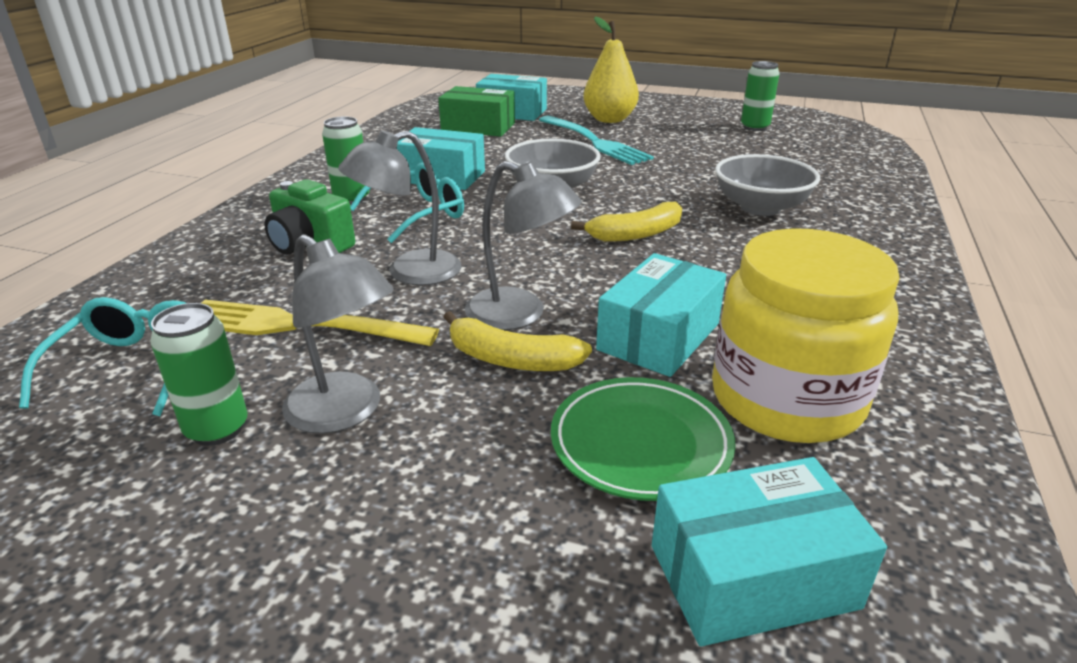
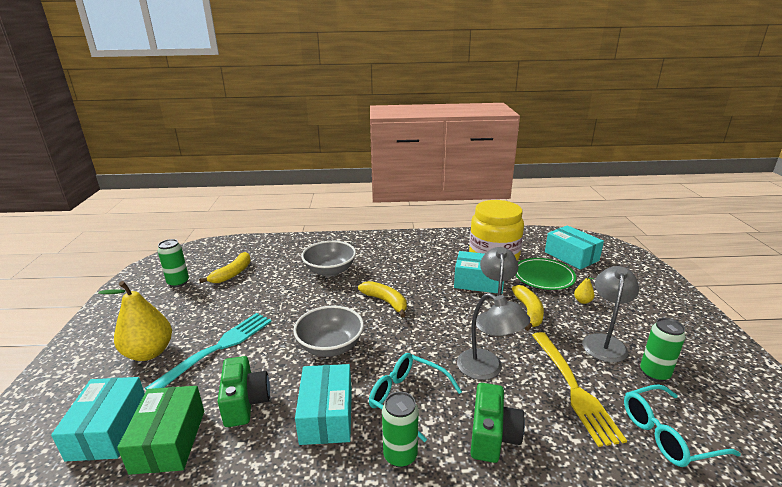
camera: 110 degrees left, 5 degrees down
none -> yellow banana [199,252,251,283]
none -> green camera [217,356,270,427]
none -> yellow pear [574,275,595,304]

